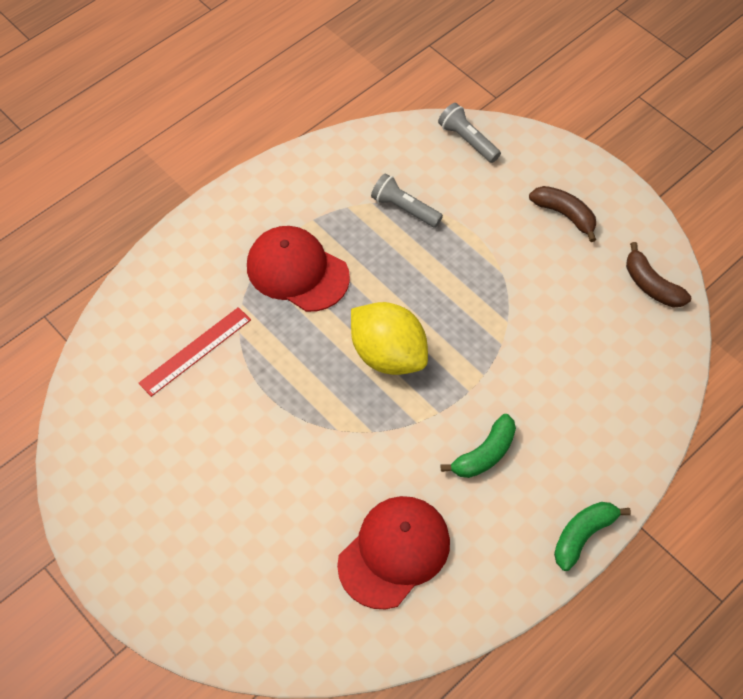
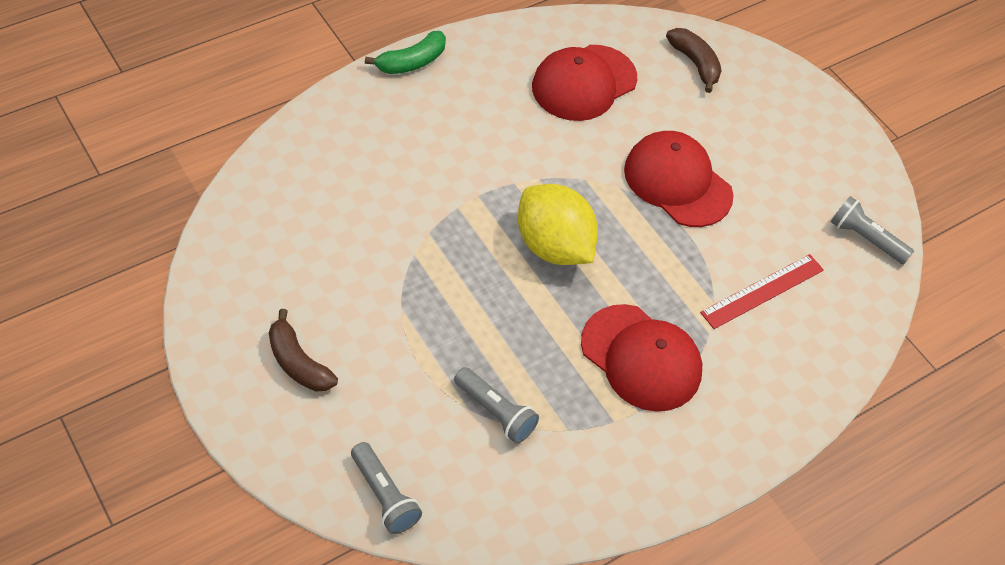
camera: 175 degrees left, 5 degrees down
green banana [441,414,516,478] -> none
brown banana [626,242,691,308] -> brown banana moved to [666,28,722,93]
none -> red cap [624,131,734,227]
none -> grey flashlight [831,196,914,264]

